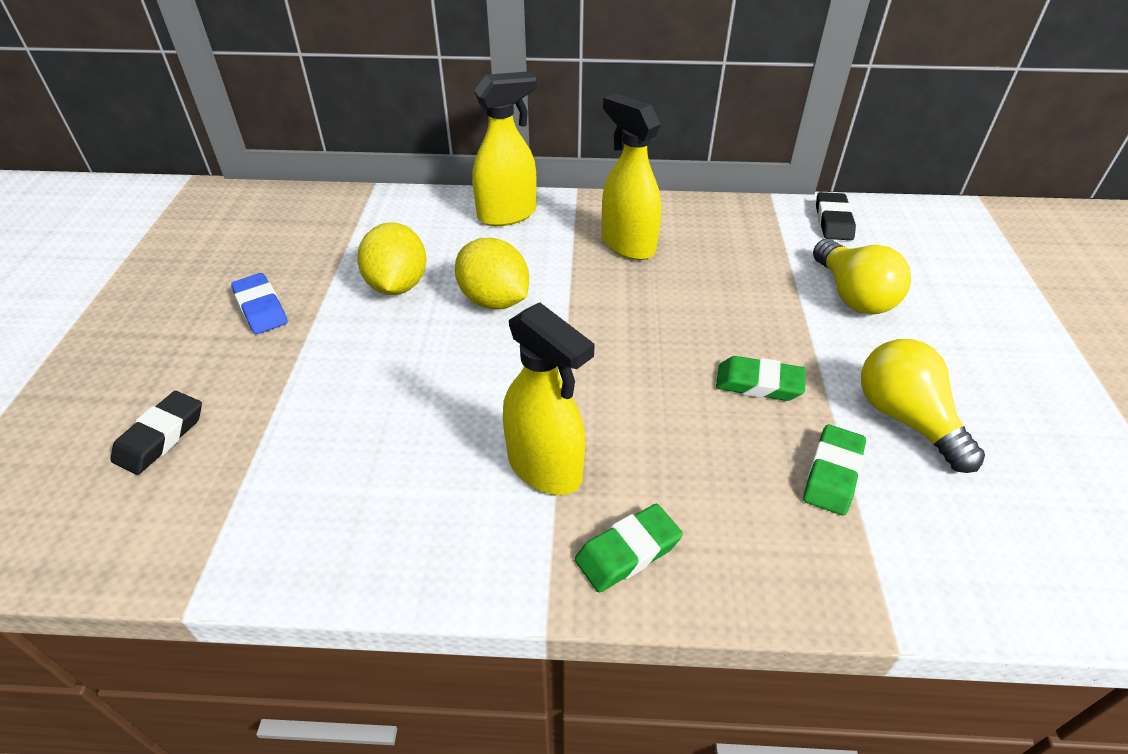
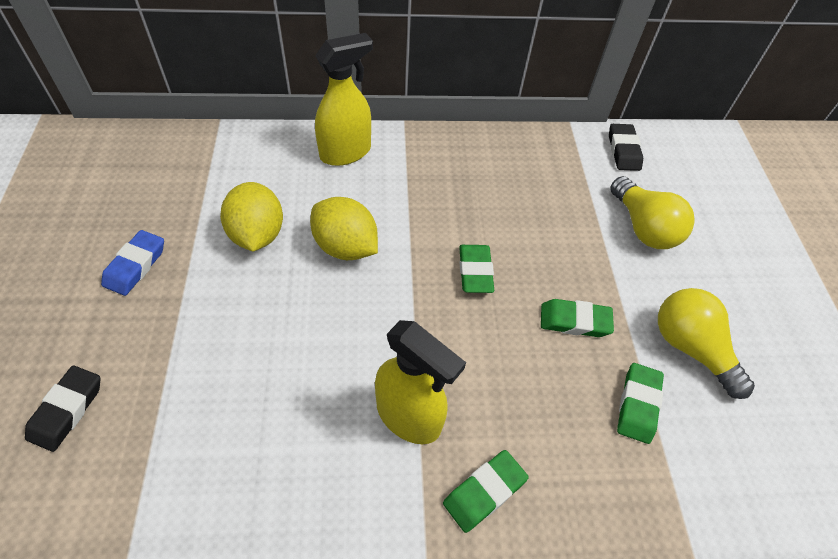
camera: 10 degrees left, 10 degrees up
blue eraser [231,273,288,334] -> blue eraser turned 60 degrees clockwise [101,230,164,296]
yellow spray bottle [602,93,661,260] -> none
none -> green eraser [459,245,494,293]

